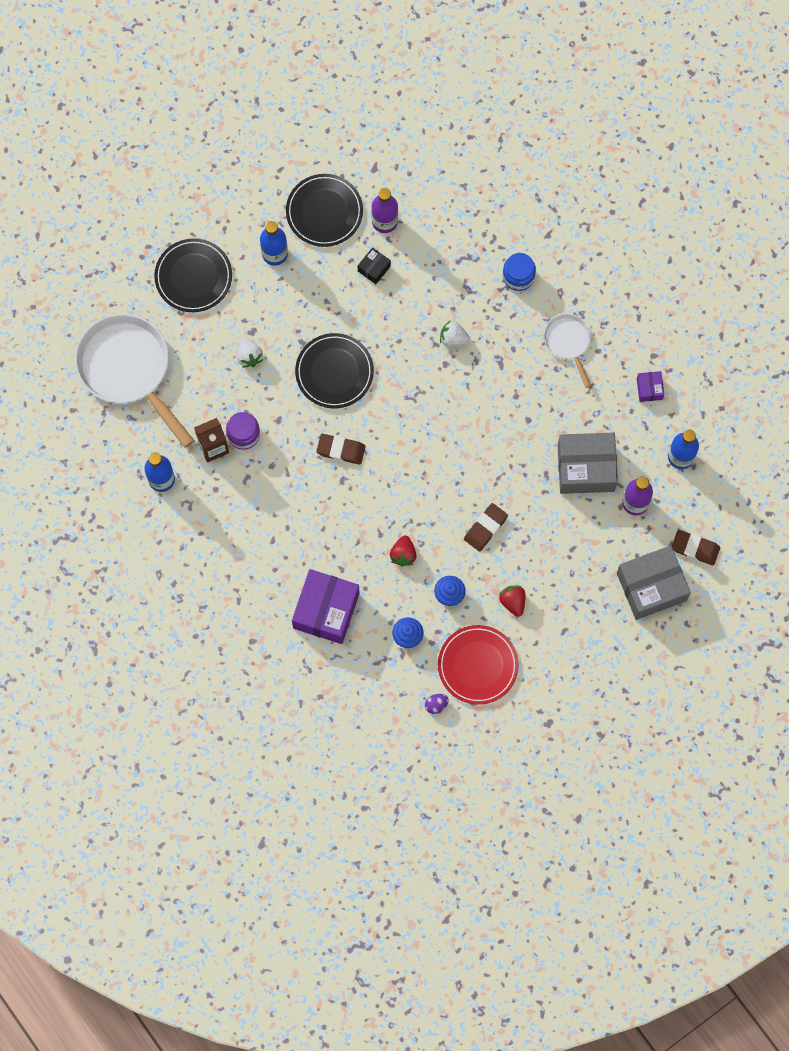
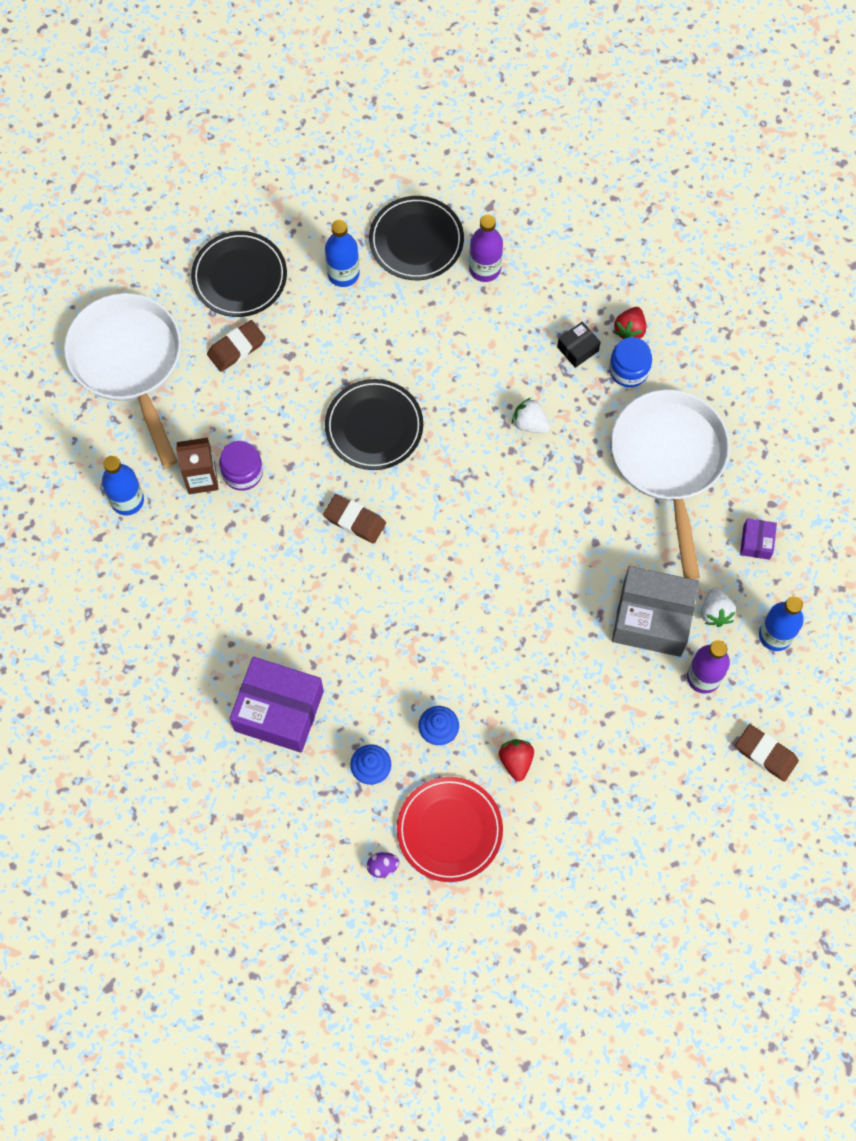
camera: 15 degrees right, 5 degrees down
white strawberry [237,338,263,368] -> white strawberry moved to [702,588,736,627]
purple box [292,569,360,644] -> purple box turned 75 degrees clockwise [230,657,324,753]
black box [358,247,391,284] -> black box moved to [557,321,601,368]
red strawberry [390,535,417,567] -> red strawberry moved to [614,307,646,339]
brown eraser [464,503,508,552] -> brown eraser moved to [207,320,266,372]
white pan [544,313,591,388] -> white pan [611,390,730,579], size x1.97
grey box [617,546,691,620] -> none

